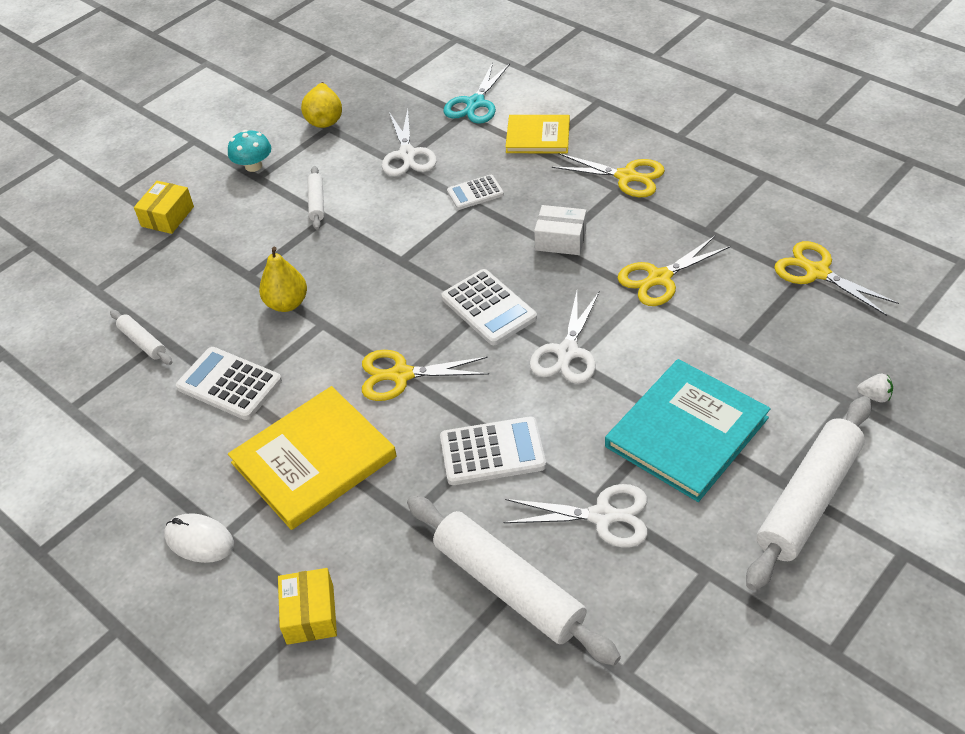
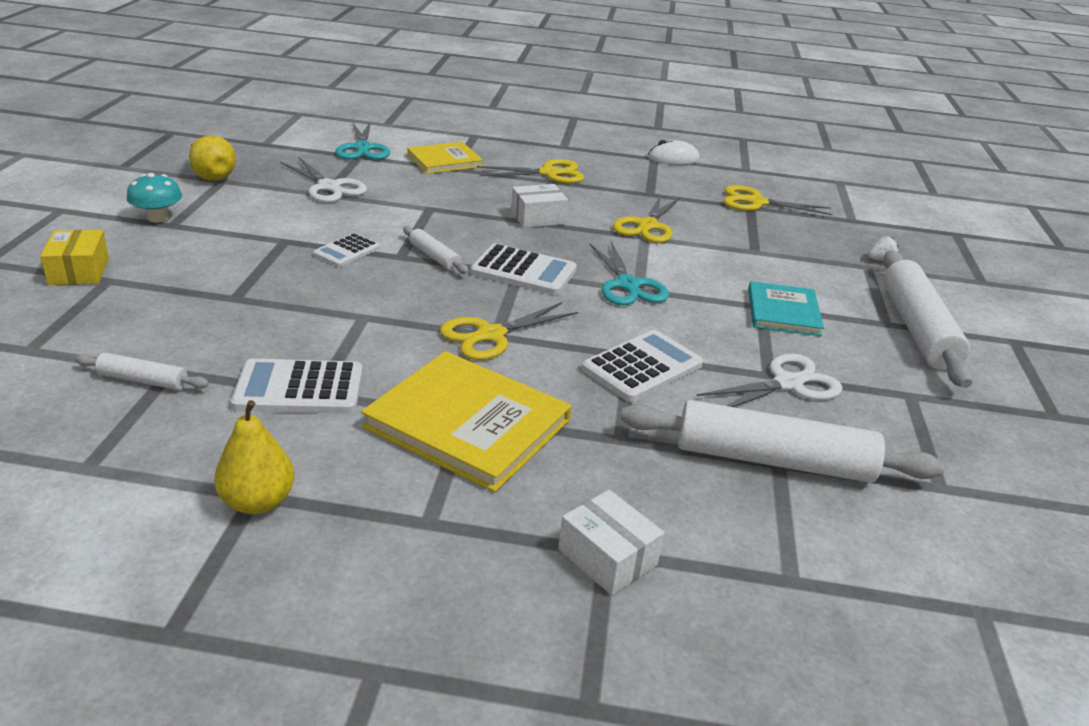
camera: 40 degrees left, 15 degrees down
white mouse [164,513,234,563] -> white mouse moved to [648,140,700,165]
yellow book [228,386,397,530] -> yellow book turned 75 degrees counterclockwise [361,351,571,492]
yellow pear [259,247,307,312] -> yellow pear moved to [214,400,295,515]
yellow box [278,568,337,645] -> white box [558,490,664,595]
white rolling pin [307,166,324,230] -> white rolling pin moved to [403,226,469,274]
white calculator [447,175,504,210] -> white calculator moved to [313,233,380,267]
white scissors [530,291,599,384] -> turquoise scissors [589,241,669,305]
turquoise book [605,359,771,502] -> turquoise book [748,281,824,336], size x0.61

